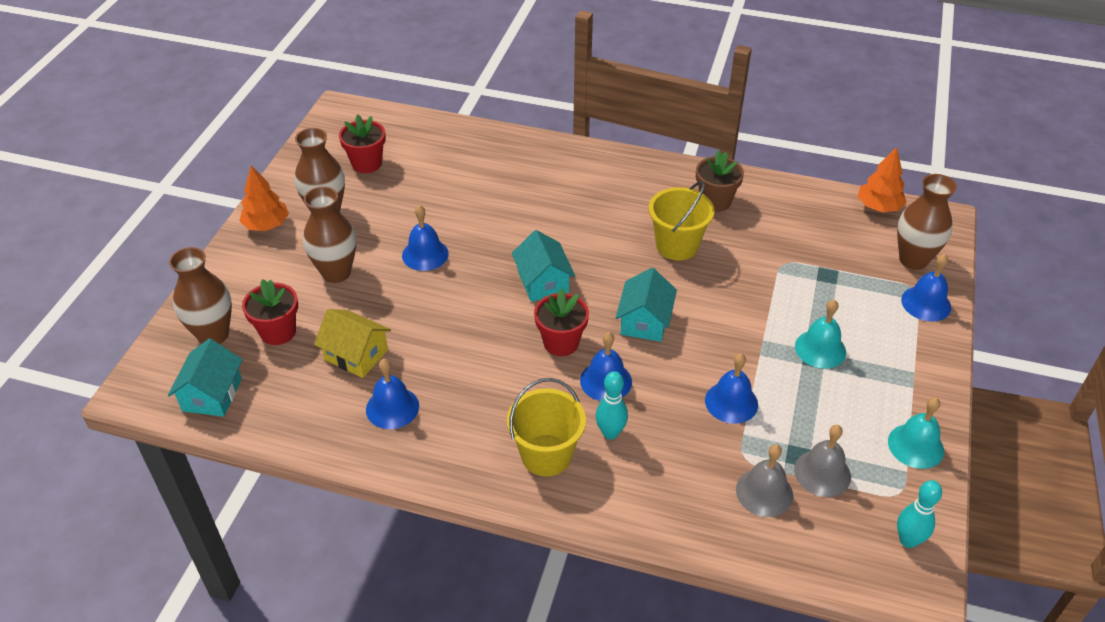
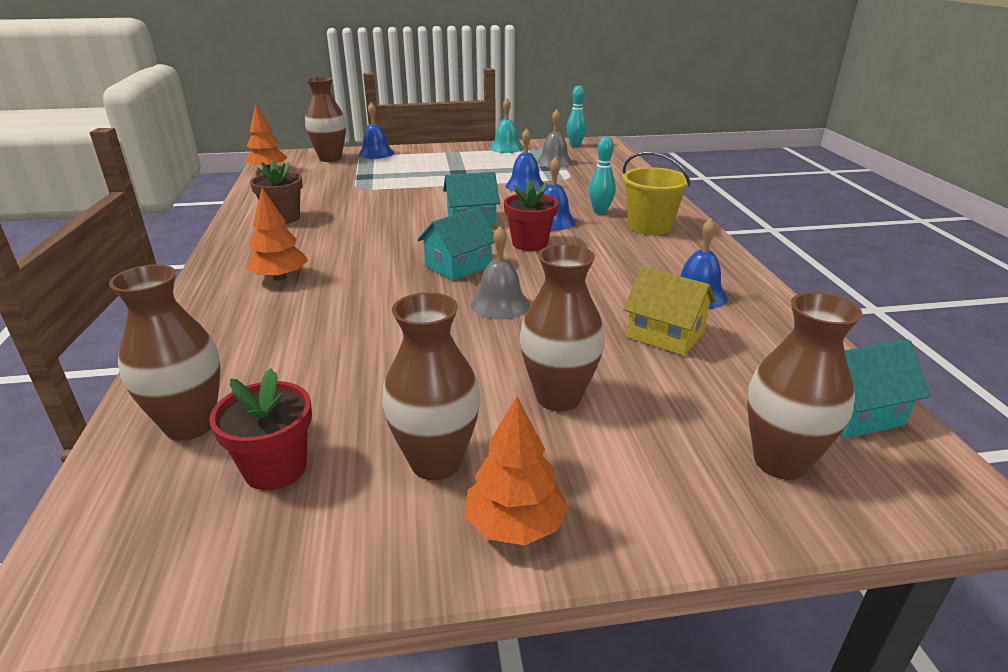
camera: 115 degrees left, 15 degrees down
red flower pot [242,279,298,345] -> none
yellow house [314,309,391,378] -> yellow house turned 60 degrees counterclockwise [623,266,716,356]
blue bell [402,205,449,271] -> none
yellow bucket [649,181,715,260] -> none
grey bell [736,444,793,517] -> grey bell moved to [471,226,530,320]
turquoise bell [795,300,846,369] -> none
none -> brown vase [109,264,220,441]
none -> orange tree [246,188,308,281]

